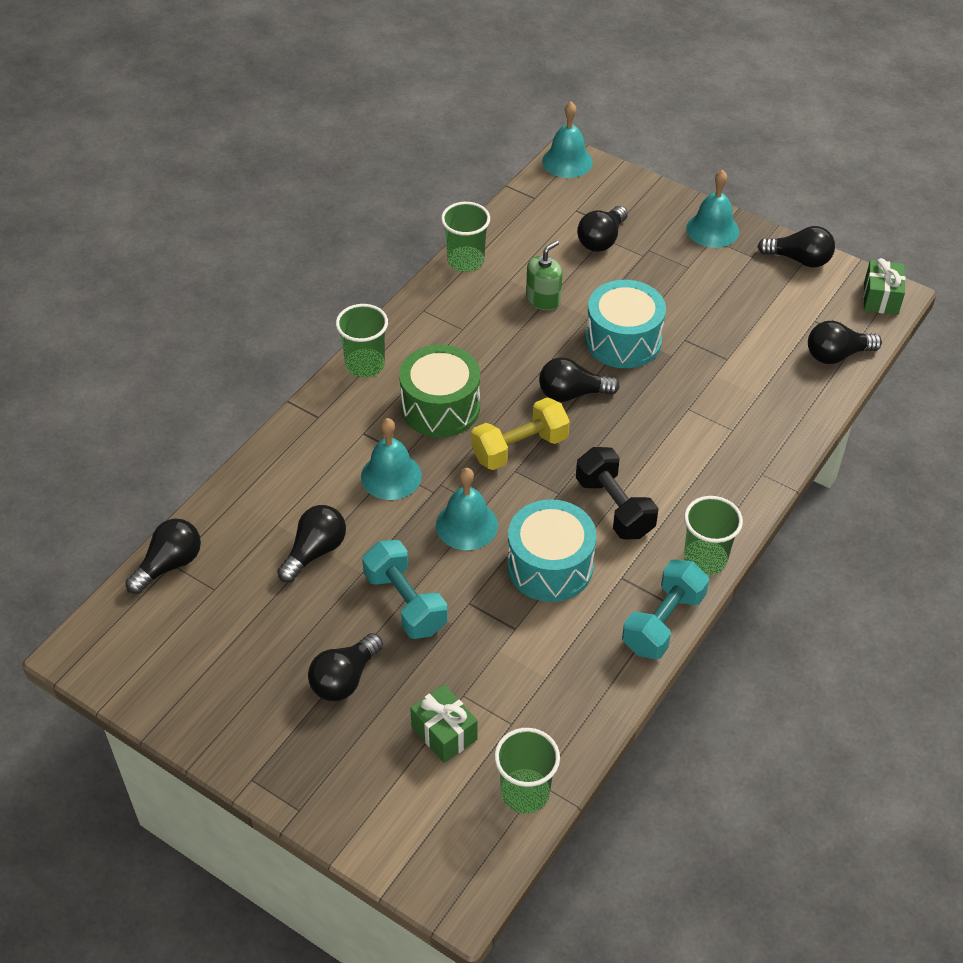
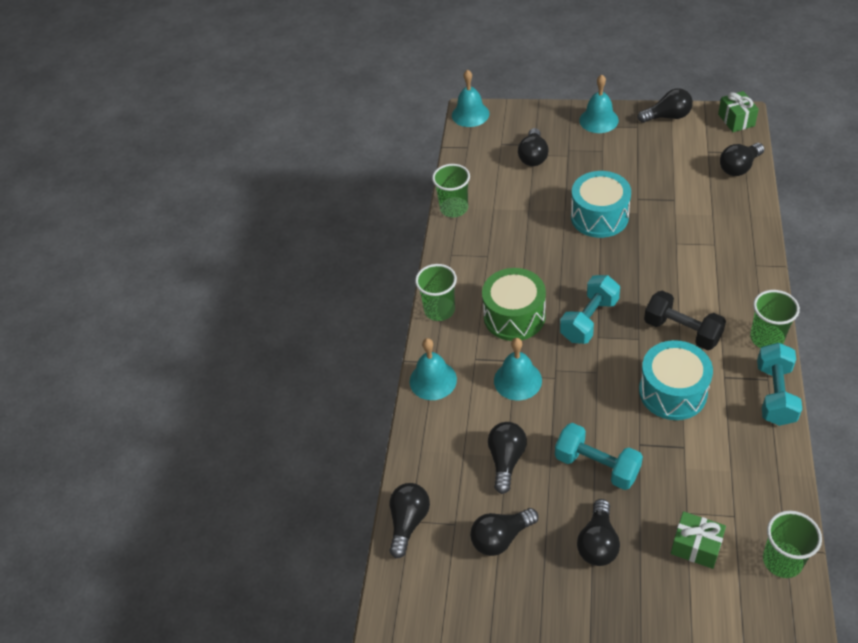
camera: 20 degrees left, 0 degrees up
turquoise bell [436,468,498,550] -> turquoise bell moved to [410,338,457,400]
yellow dumbbell [471,397,570,470] -> turquoise dumbbell [560,275,620,344]
green soap dispenser [526,240,563,310] -> none
black light bulb [539,357,620,402] -> black light bulb moved to [470,508,538,556]

